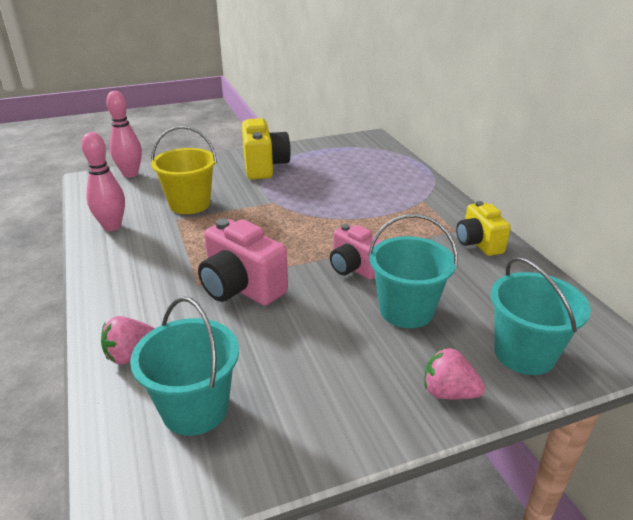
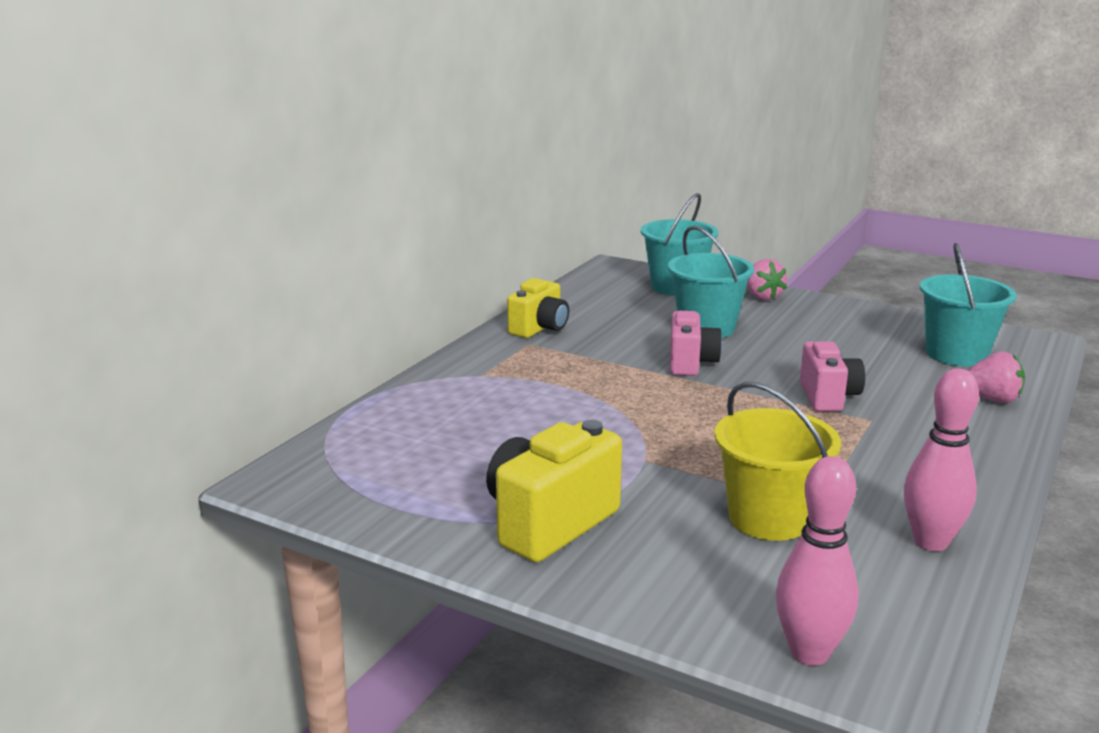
camera: 130 degrees left, 10 degrees down
pink camera [198,219,288,306] -> pink camera [800,341,865,412], size x0.66

